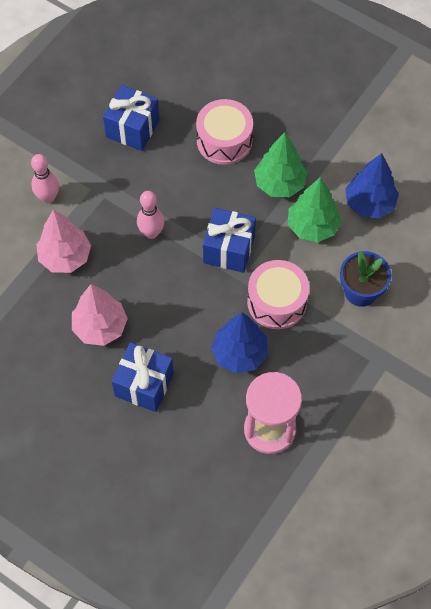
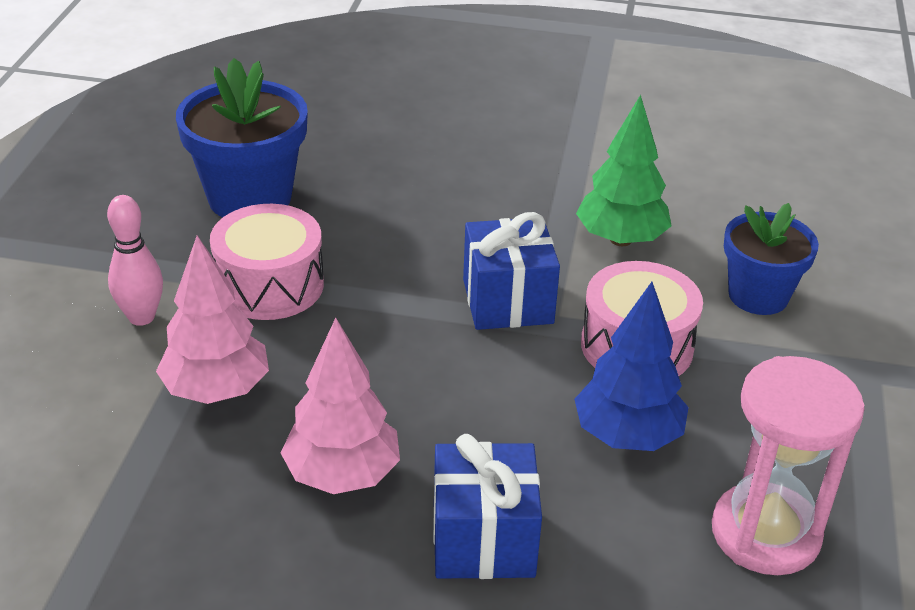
camera: 25 degrees left, 25 degrees down
blue gift [103,85,160,151] -> blue flower pot [176,58,308,218]
pink bowling pin [137,191,164,239] -> none
pink drum [196,99,253,165] -> pink drum moved to [210,204,324,320]
green tree [254,132,307,197] -> none
blue tree [345,153,399,219] -> none

